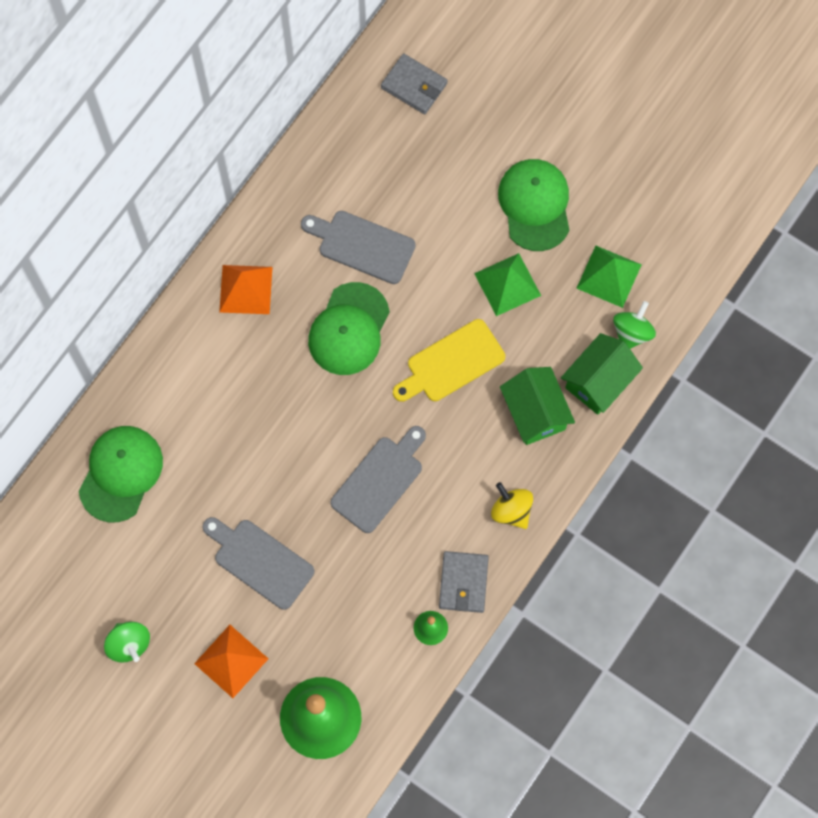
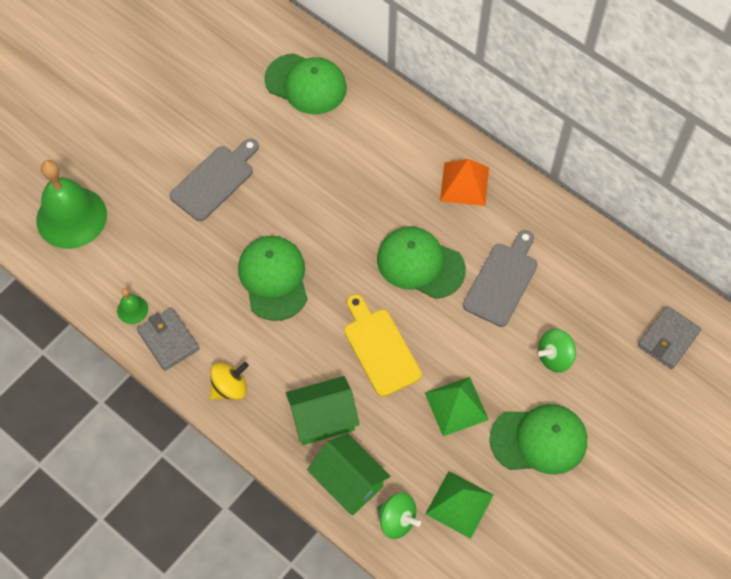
camera: 95 degrees right, 10 degrees down
green spinning top [104,622,150,663] -> green spinning top moved to [538,329,576,373]
orange pyramid [194,625,268,698] -> none
grey cutting board [331,426,426,533] -> green cap [238,236,307,321]
grey wallet [439,551,489,613] -> grey wallet turned 45 degrees clockwise [137,308,199,371]

